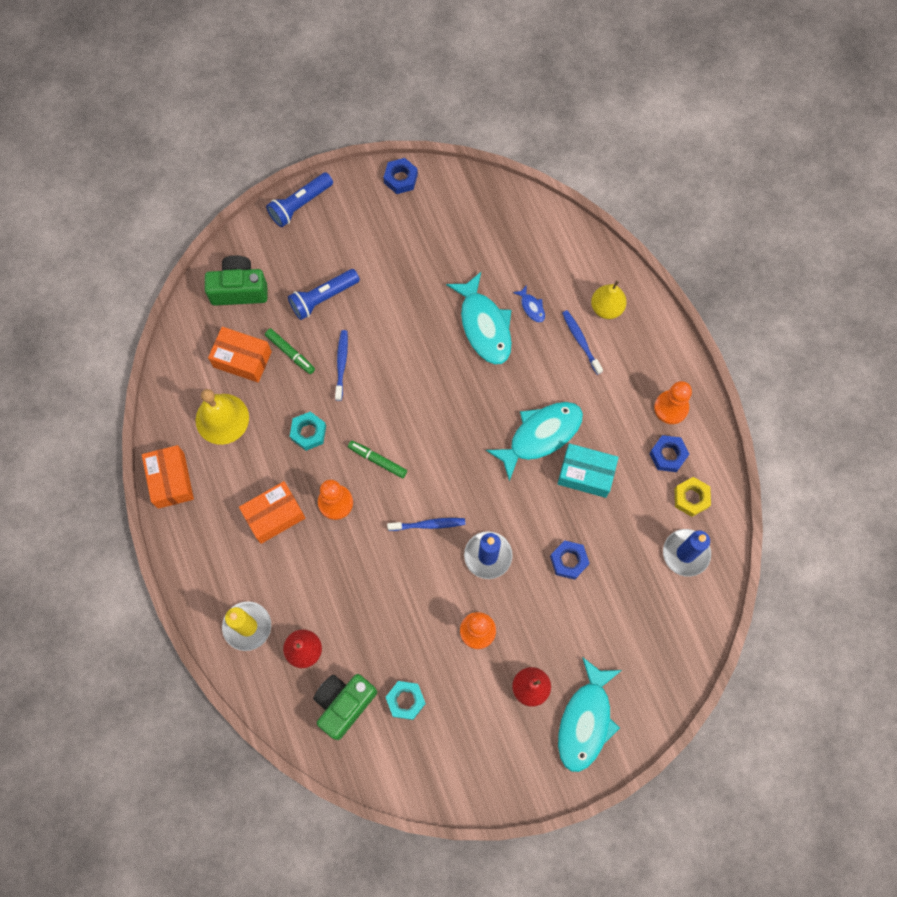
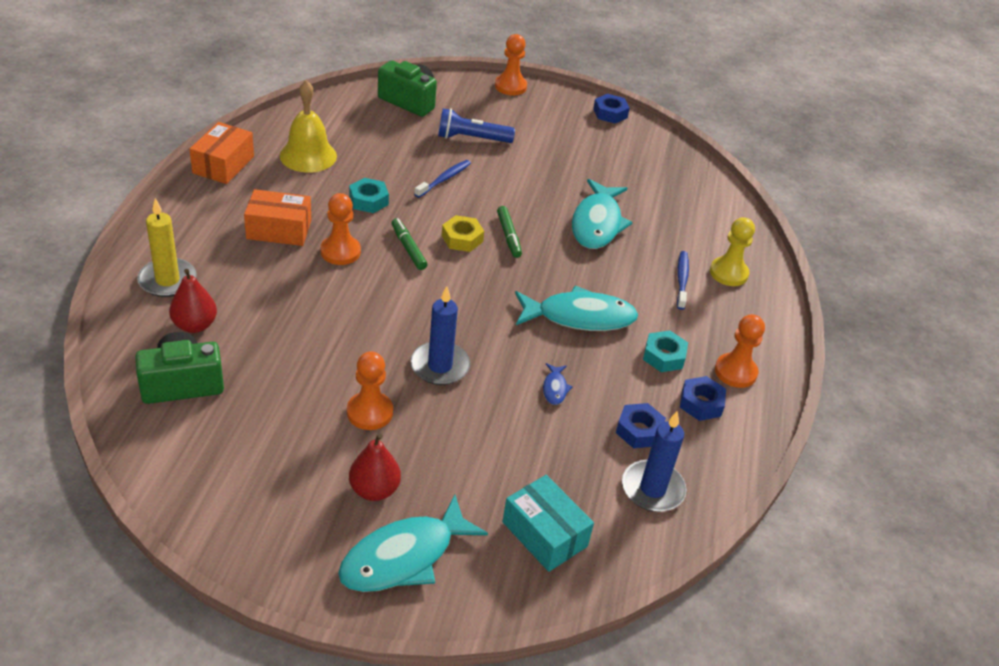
camera: 30 degrees right, 30 degrees down
orange box [208,327,272,383] -> none
green marker [265,328,315,374] -> green marker moved to [497,206,522,258]
blue flashlight [266,172,333,227] -> orange pawn [495,34,527,95]
turquoise nut [386,681,426,720] -> turquoise nut moved to [643,330,688,372]
blue toothbrush [387,518,465,531] -> none
blue fish [513,285,545,323] -> blue fish moved to [543,363,573,405]
blue nut [550,540,590,580] -> blue nut moved to [616,403,666,448]
turquoise box [557,443,619,498] -> turquoise box moved to [502,475,594,572]
yellow pear [591,281,627,319] -> yellow pawn [710,217,755,286]
yellow nut [675,477,711,517] -> yellow nut moved to [442,215,484,252]

